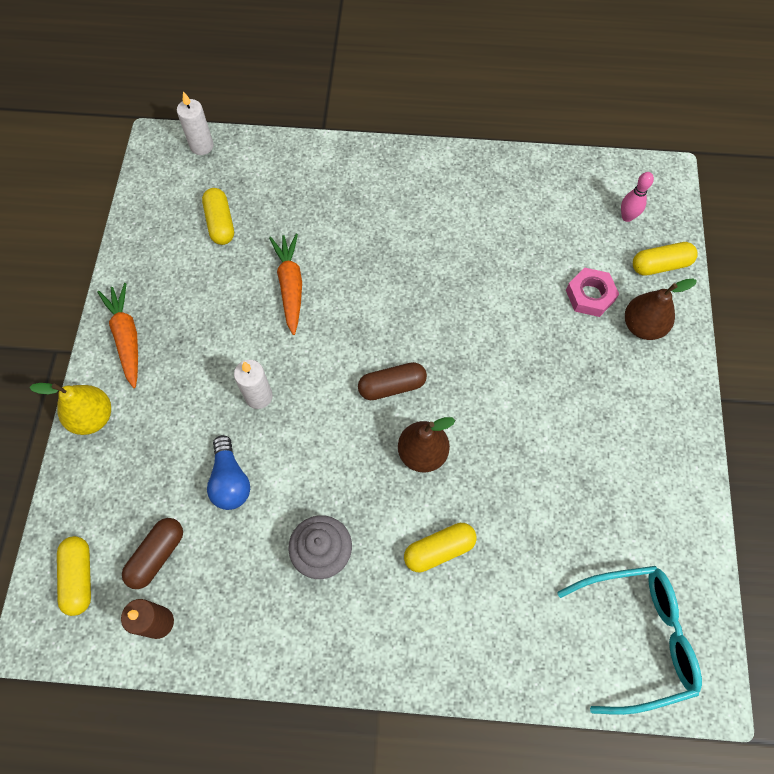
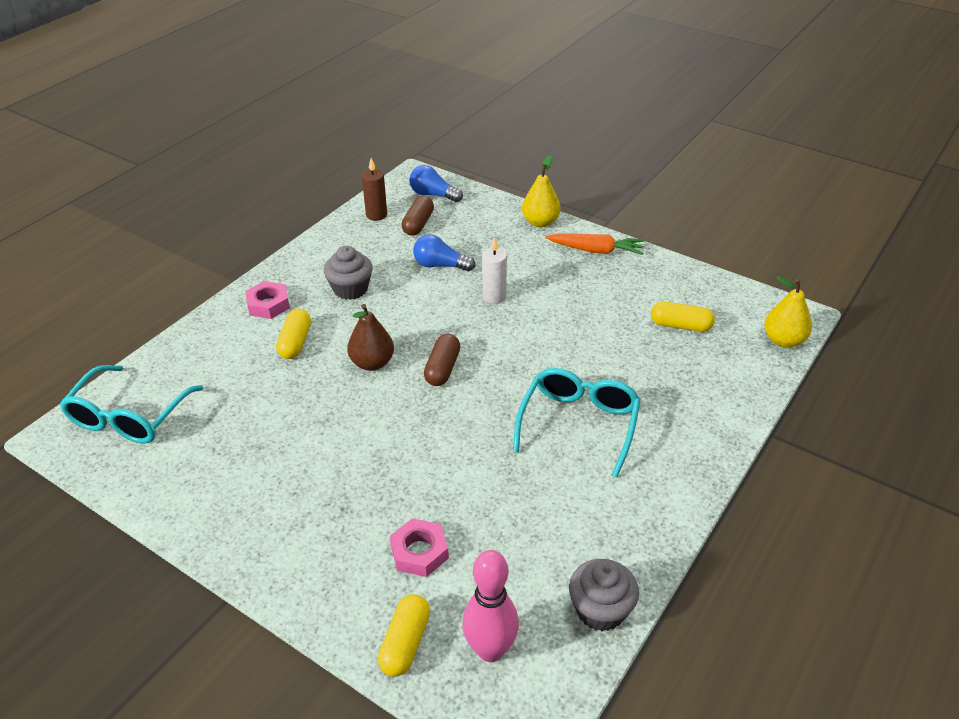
camera: 120 degrees right, 25 degrees down
yellow capsule [57,536,91,616] -> blue light bulb [409,165,463,202]
brown capsule [122,518,183,589] -> brown capsule turned 45 degrees clockwise [401,196,434,236]
white candle [177,91,214,155] -> yellow pear [764,276,812,348]
orange carrot [269,234,302,335] -> none
pink bowling pin [621,172,654,222] -> pink bowling pin [462,550,519,662], size x1.71
brown pear [625,279,697,340] -> none
none -> pink nut [245,281,290,319]
none -> turquoise glasses [513,368,641,478]
none -> grey cupcake [569,559,639,631]

